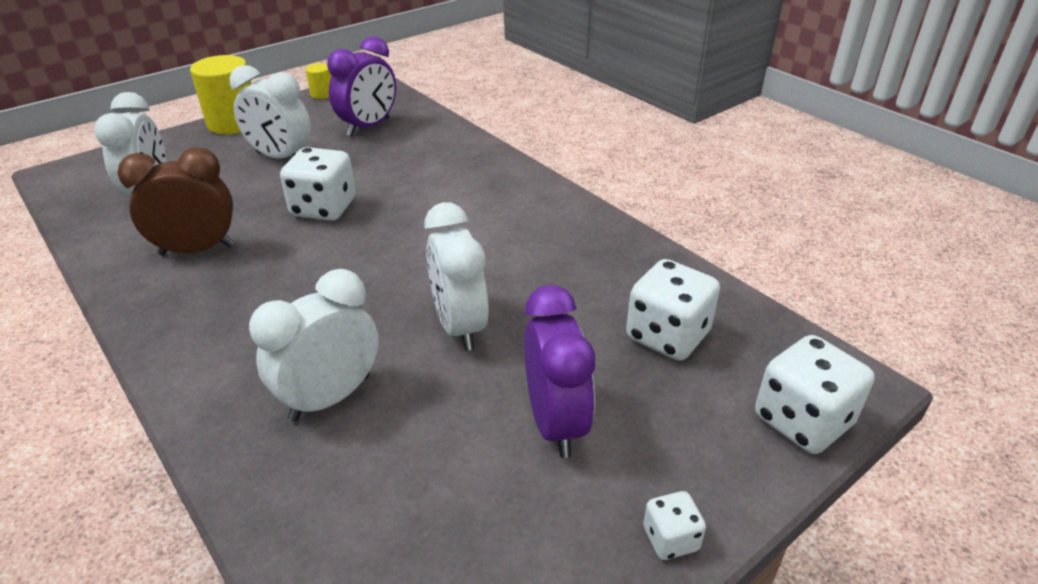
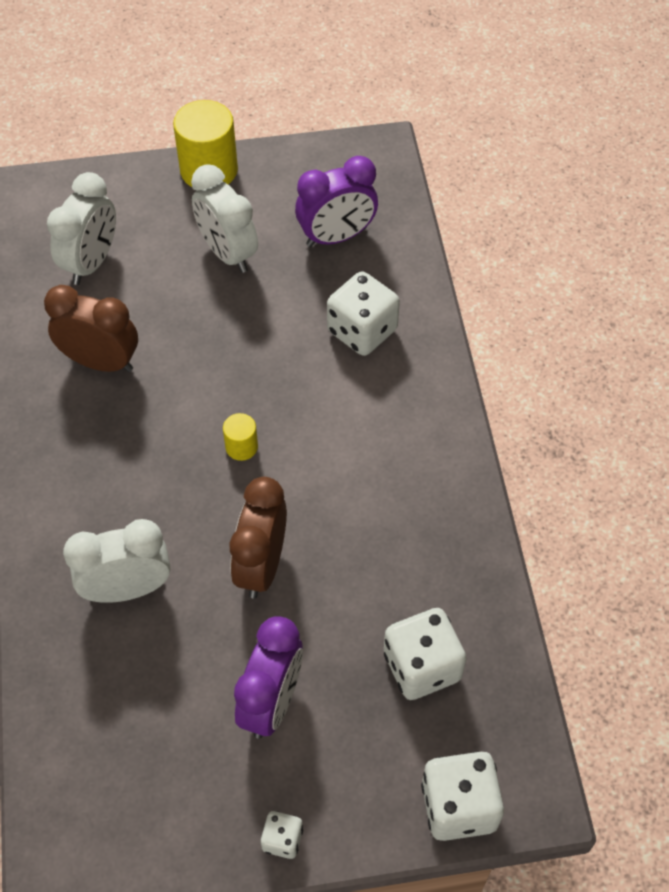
camera: 30 degrees right, 20 degrees up
white dice [280,147,356,221] -> white dice moved to [327,272,400,356]
yellow cylinder [306,63,331,99] -> yellow cylinder moved to [223,413,258,461]
white clock [425,202,489,351] -> brown clock [230,477,287,599]

